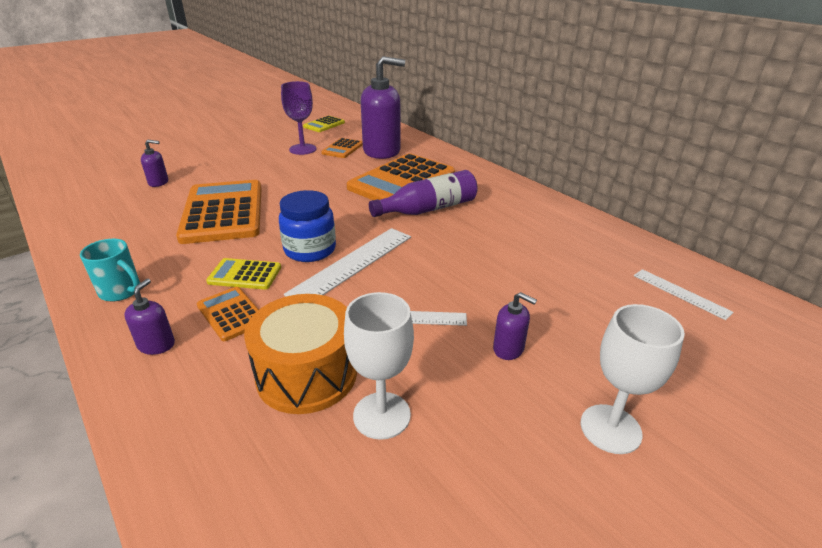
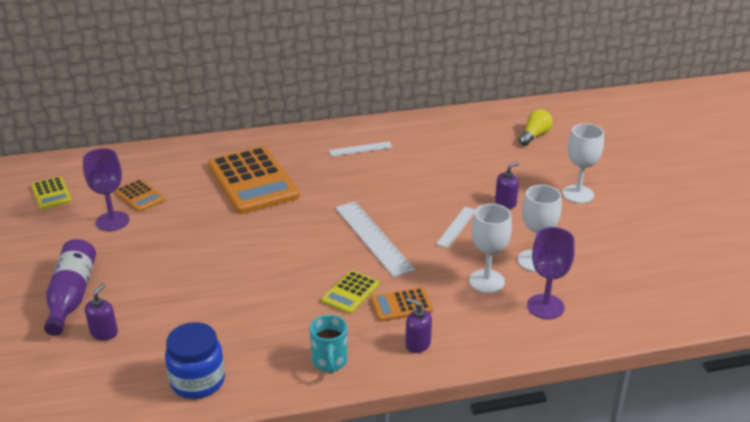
camera: 65 degrees left, 0 degrees up
turquoise mug [80,239,140,302] -> turquoise mug turned 120 degrees clockwise [310,315,347,373]
orange calculator [176,180,262,244] -> none
orange drum [244,294,357,414] -> white goblet [469,204,512,293]
blue jar [279,190,336,262] -> blue jar moved to [165,322,225,399]
purple soap dispenser [361,56,405,159] -> none
purple bottle [369,170,478,217] -> purple bottle moved to [44,239,96,336]
white ruler [634,269,734,320] -> white ruler moved to [329,142,393,157]
none -> yellow light bulb [519,109,553,146]
none -> purple goblet [527,227,575,319]

